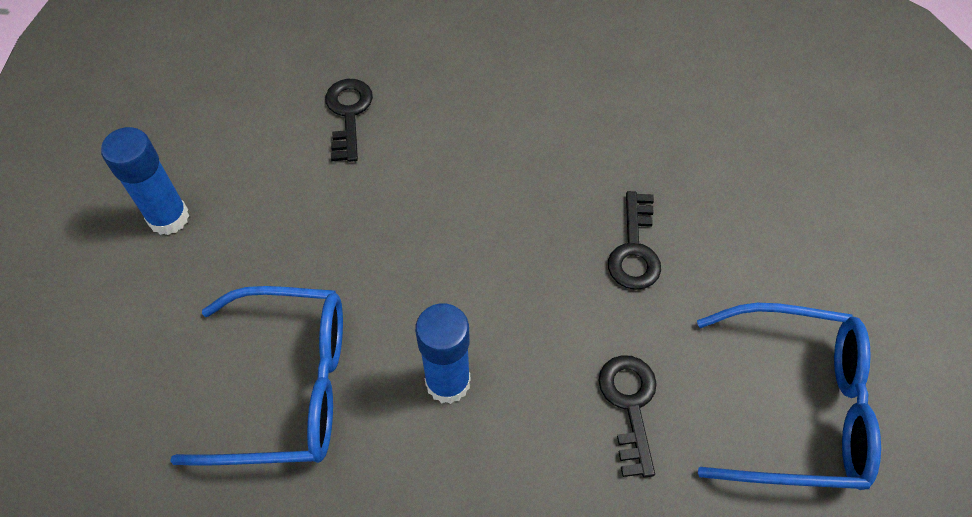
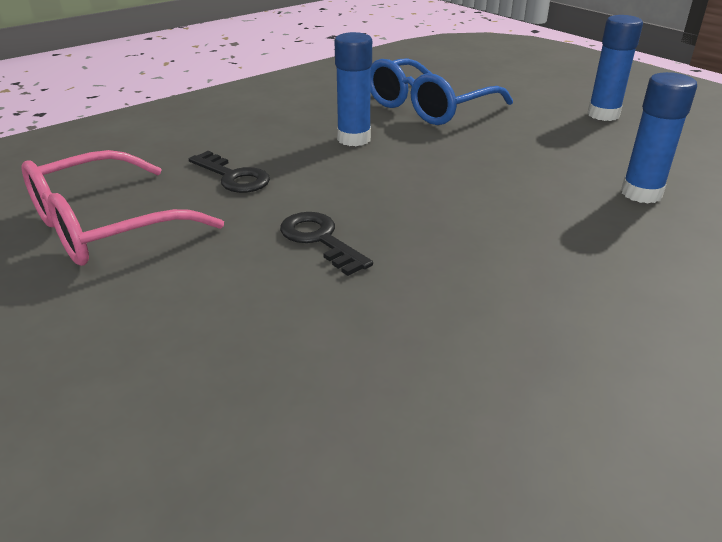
camera: 135 degrees right, 25 degrees down
black key [325,79,373,162] -> blue glue stick [621,72,697,203]
blue glasses [697,303,881,490] -> pink glasses [21,150,224,266]

